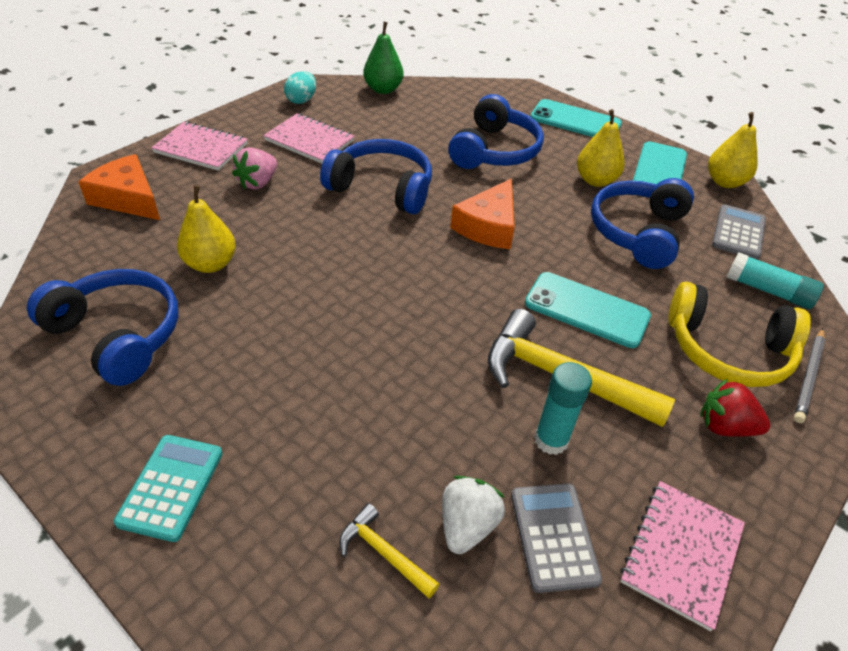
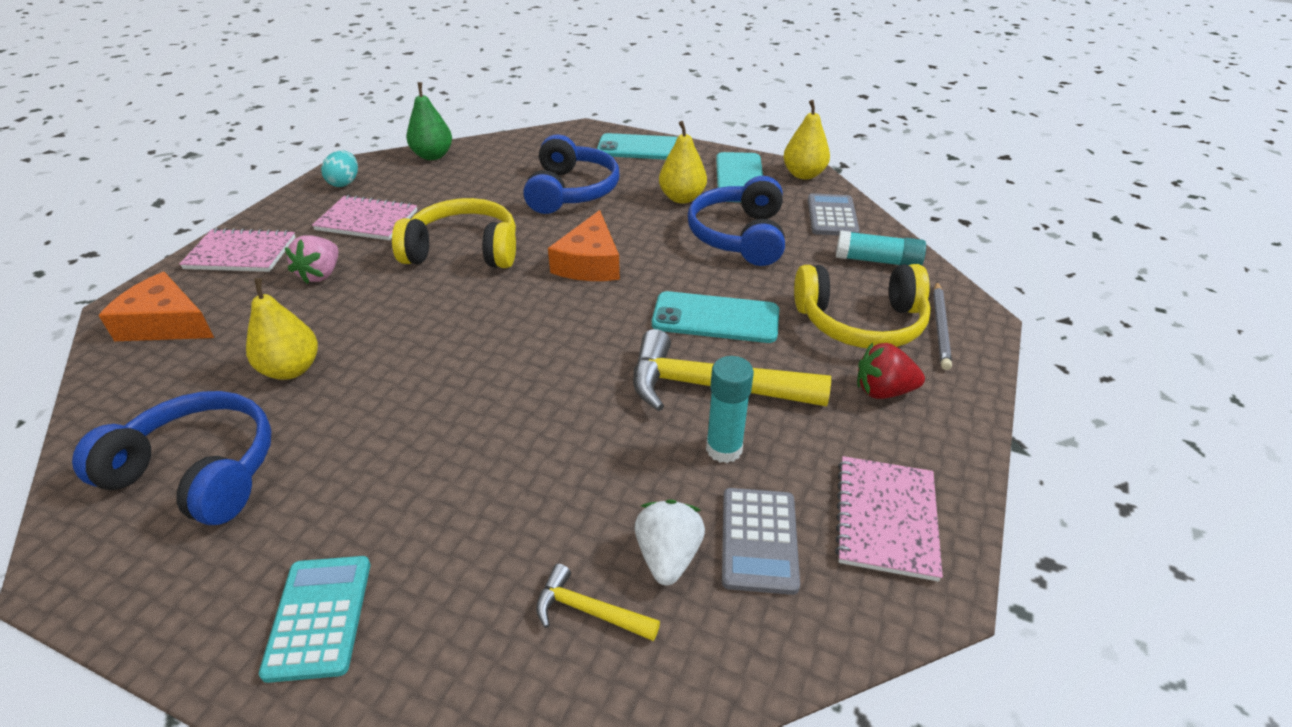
camera: 15 degrees left, 5 degrees down
blue headphones [320,139,432,214] -> yellow headphones [392,198,516,268]
grey calculator [511,484,602,593] -> grey calculator turned 150 degrees counterclockwise [722,488,800,595]

